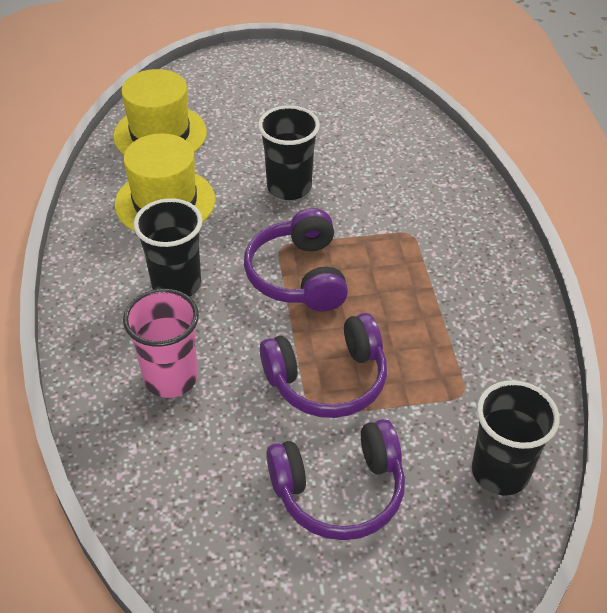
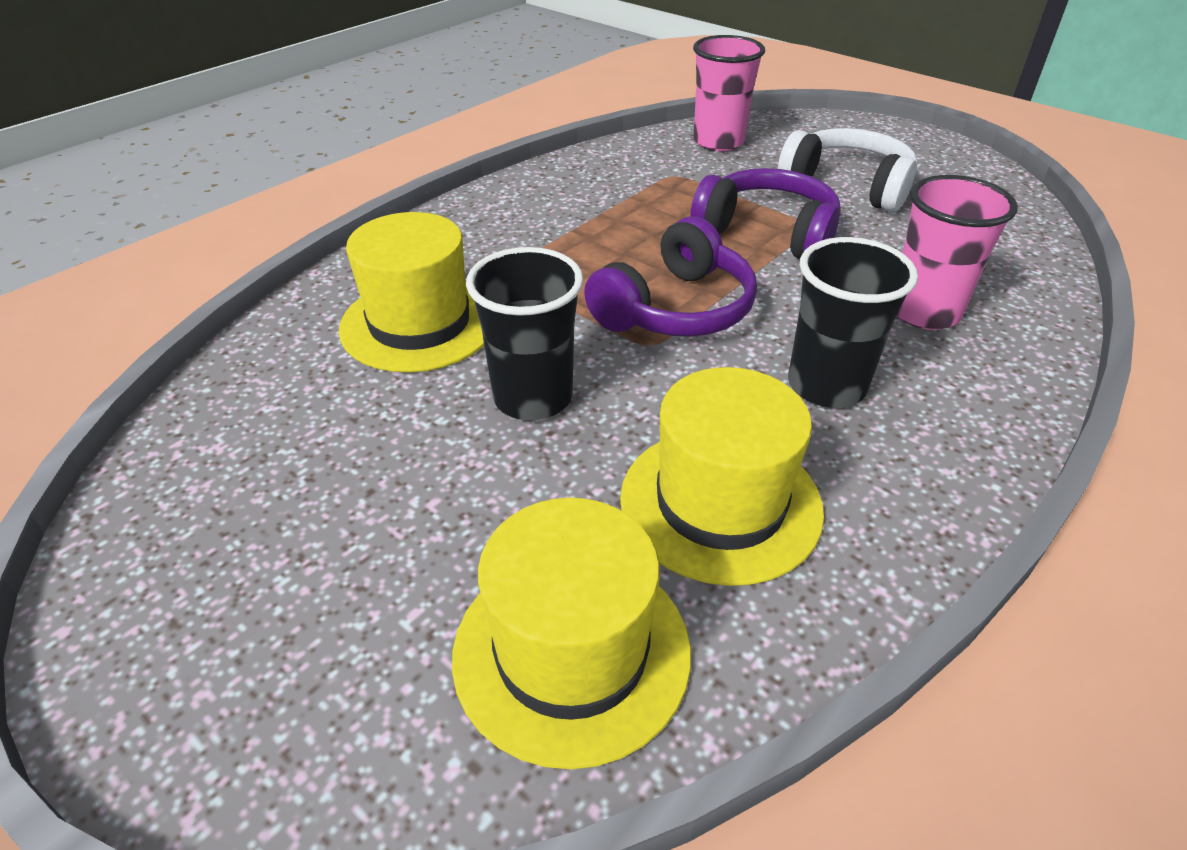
camera: 130 degrees left, 5 degrees down
purple headphones [266,419,405,540] -> white headphones [778,128,918,212]
black cup [472,380,560,496] -> pink cup [693,35,765,151]
none -> yellow hat [339,212,484,373]

